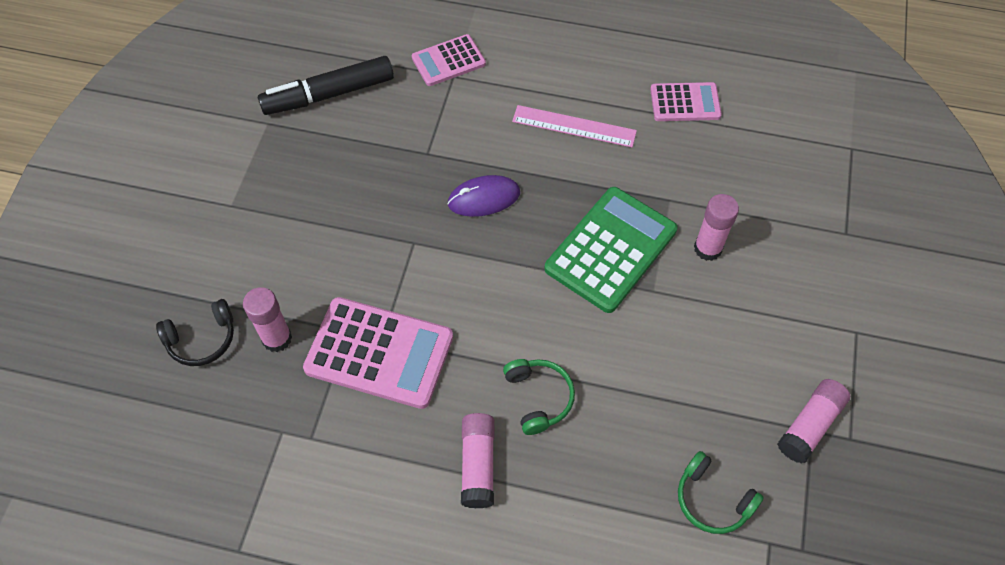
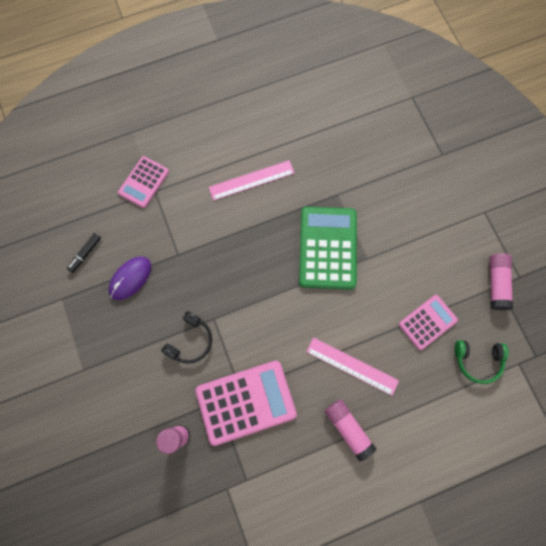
camera: 35 degrees left, 15 degrees up
black headphones [156,299,234,366] -> black headphones moved to [161,311,212,364]
black marker [258,56,394,115] -> black marker [67,233,101,273], size x0.45
purple mouse [447,175,520,217] -> purple mouse moved to [109,257,151,300]
green headphones [503,359,575,435] -> pink ruler [306,337,399,396]
pink calculator [650,82,722,121] -> pink calculator moved to [399,295,458,350]
pink glue stick [694,194,739,261] -> none

